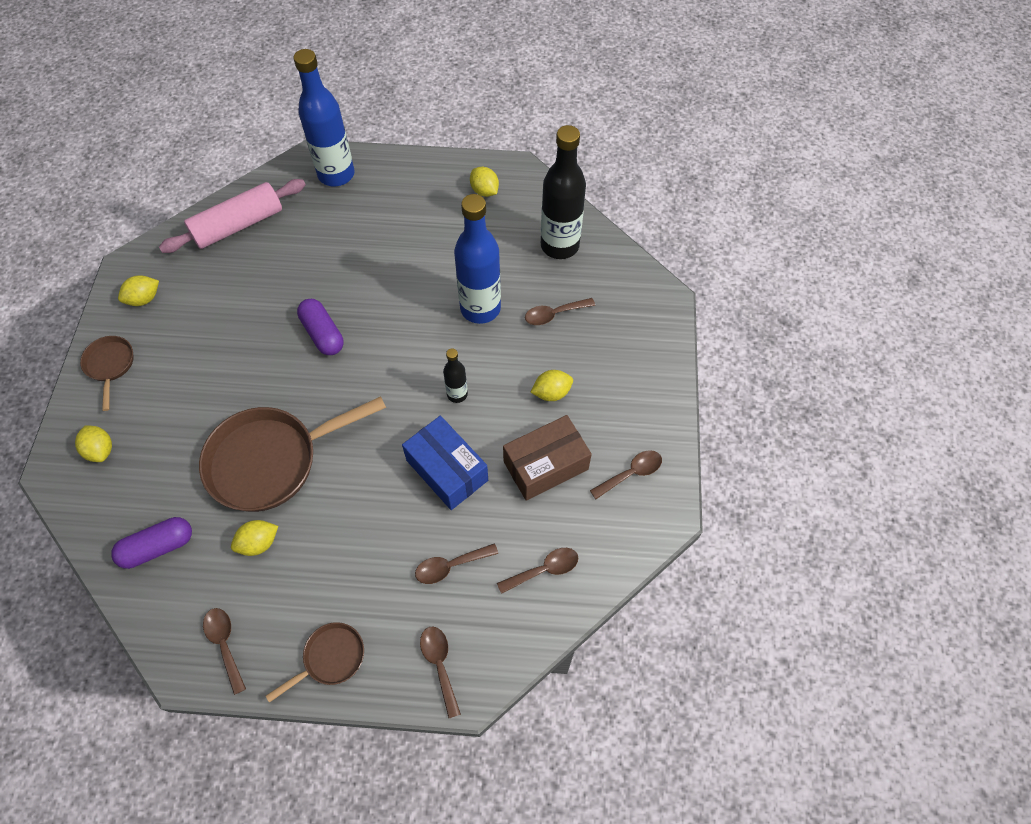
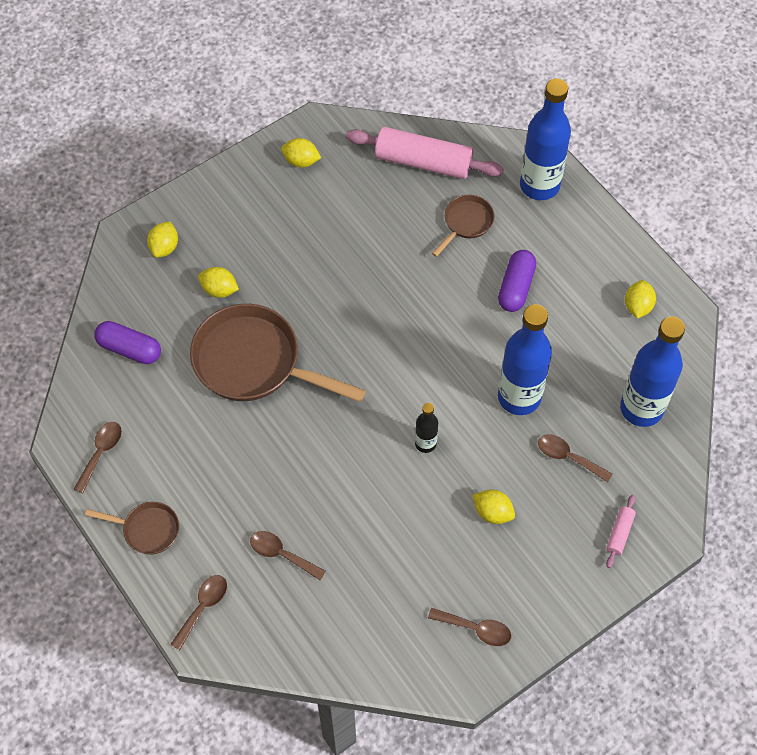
camera: 50 degrees right, 0 degrees up
brown pan [80,336,134,411] -> brown pan moved to [432,195,494,257]
yellow lemon [231,520,278,556] -> yellow lemon moved to [198,267,239,298]
purple capsule [297,299,344,355] -> purple capsule moved to [498,250,536,312]
blue box [402,416,488,510] -> none
brown spoon [497,548,578,594] -> none
brown box [503,415,592,501] -> none
black bottle [541,125,586,259] -> blue bottle [620,317,685,427]
none -> pink rolling pin [606,495,636,568]

